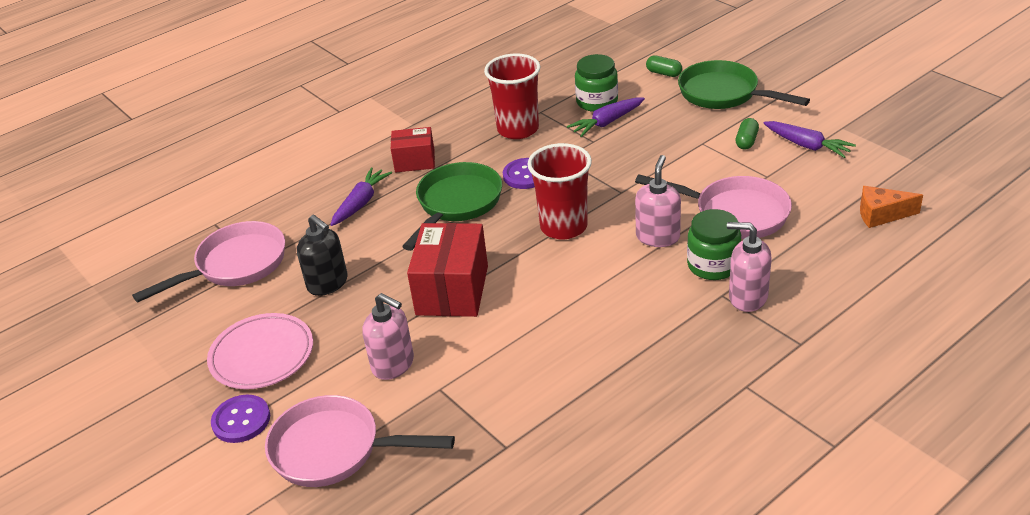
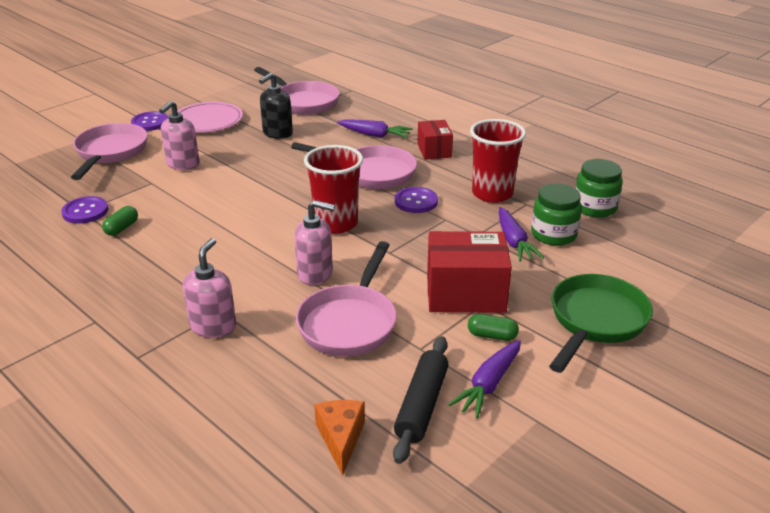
camera: 80 degrees right, 5 degrees down
green pan [402,162,502,251] -> pink pan [291,142,417,189]
red box [407,223,488,317] -> red box moved to [427,231,512,313]
purple carrot [567,97,645,137] -> purple carrot turned 150 degrees counterclockwise [499,207,544,262]
green capsule [646,56,682,77] -> green capsule moved to [102,206,138,236]
green jar [687,209,741,280] -> green jar moved to [575,159,623,218]
none -> purple button [61,196,108,224]
none -> black rolling pin [393,336,449,464]

